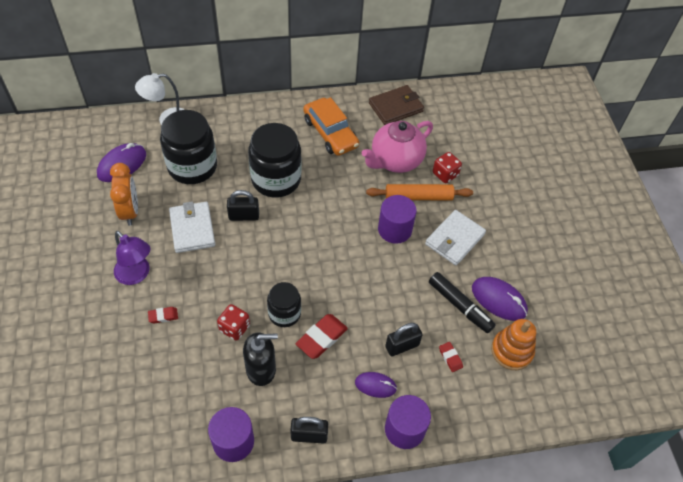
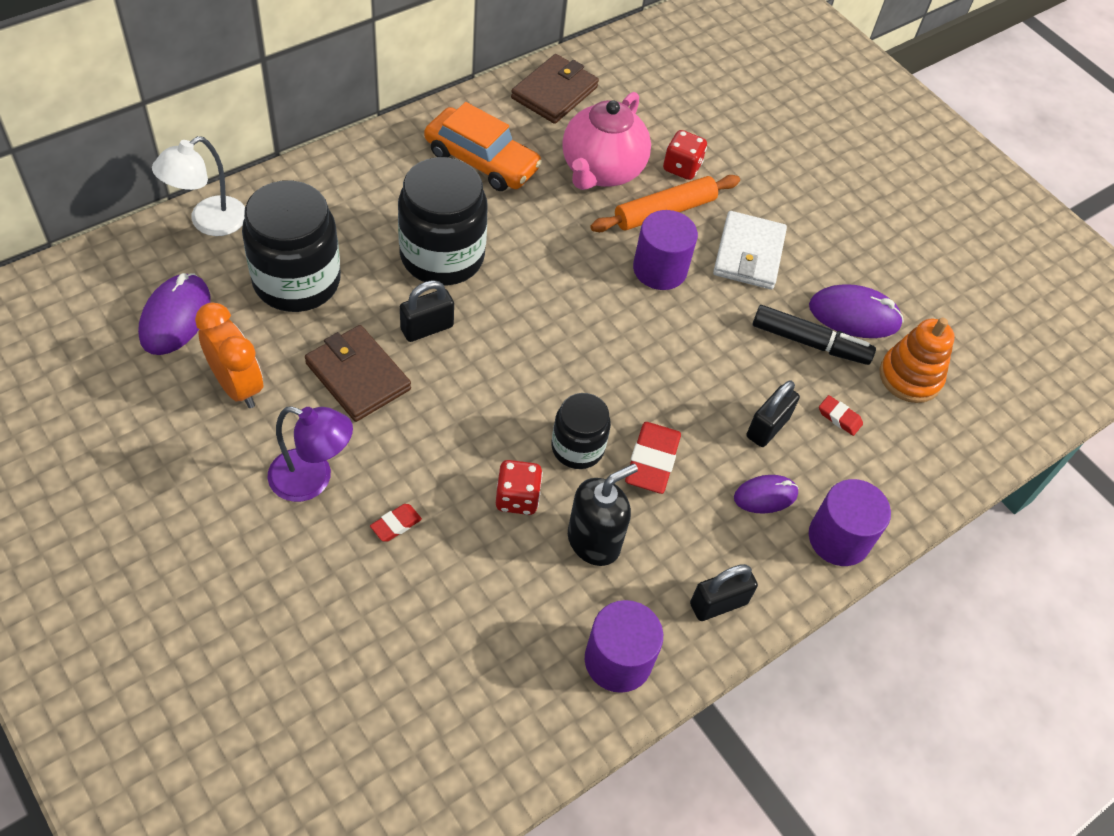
camera: 30 degrees left, 0 degrees up
white wallet [169,201,215,253] -> brown wallet [305,325,411,422]

